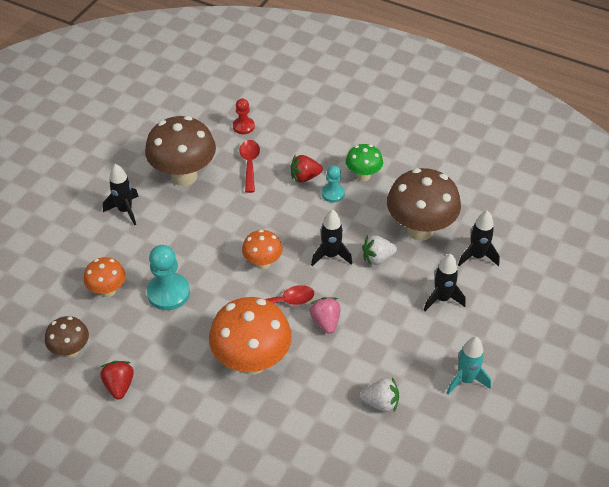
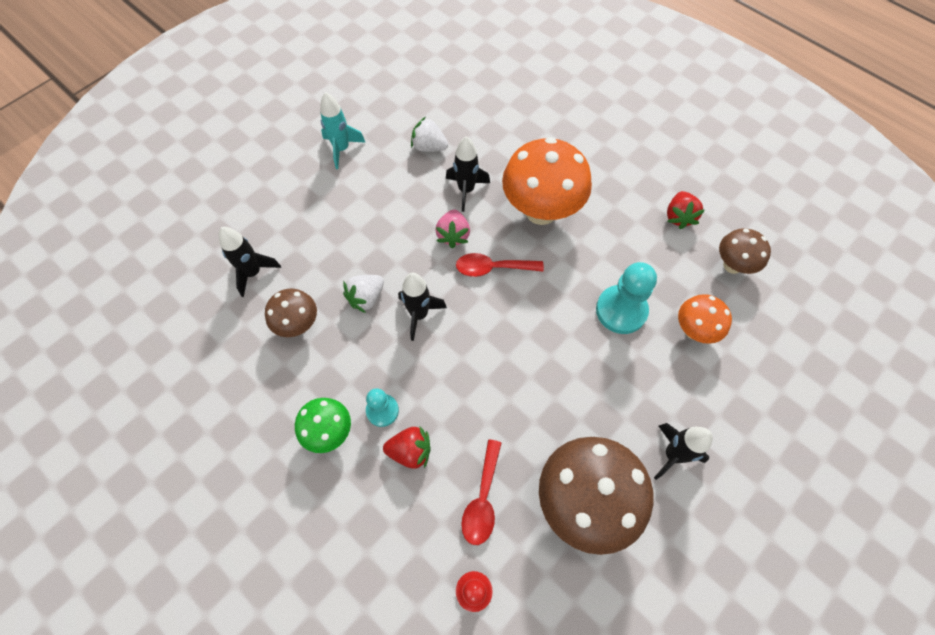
camera: 165 degrees left, 15 degrees up
orange mushroom [242,230,283,269] -> none
white strawberry [362,235,397,266] -> white strawberry turned 135 degrees clockwise [343,275,384,313]
brown mushroom [387,168,461,241] -> brown mushroom [265,288,317,337], size x0.54
black rocket [424,254,466,311] -> black rocket moved to [446,136,490,212]

